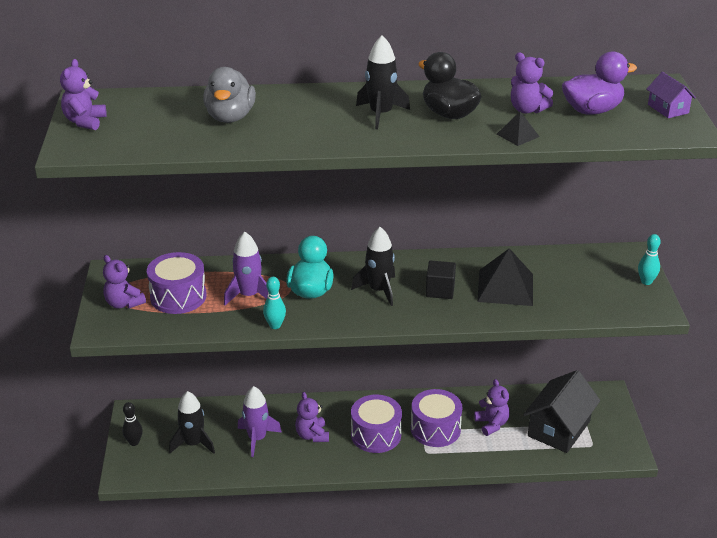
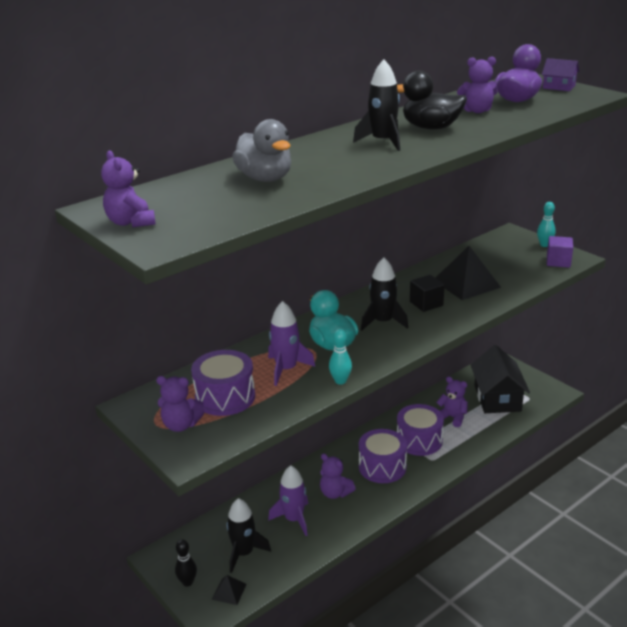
camera: 35 degrees left, 5 degrees down
black pyramid [497,112,540,146] -> black pyramid moved to [212,575,247,605]
none -> purple cube [547,236,573,268]

